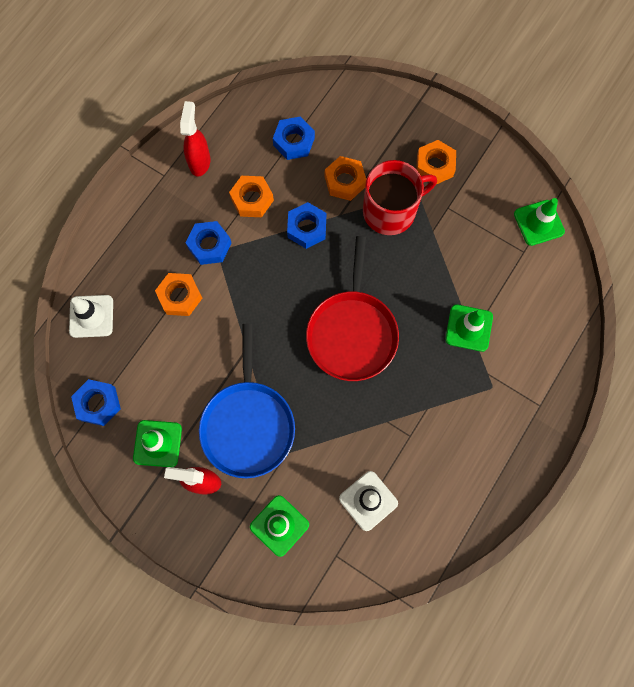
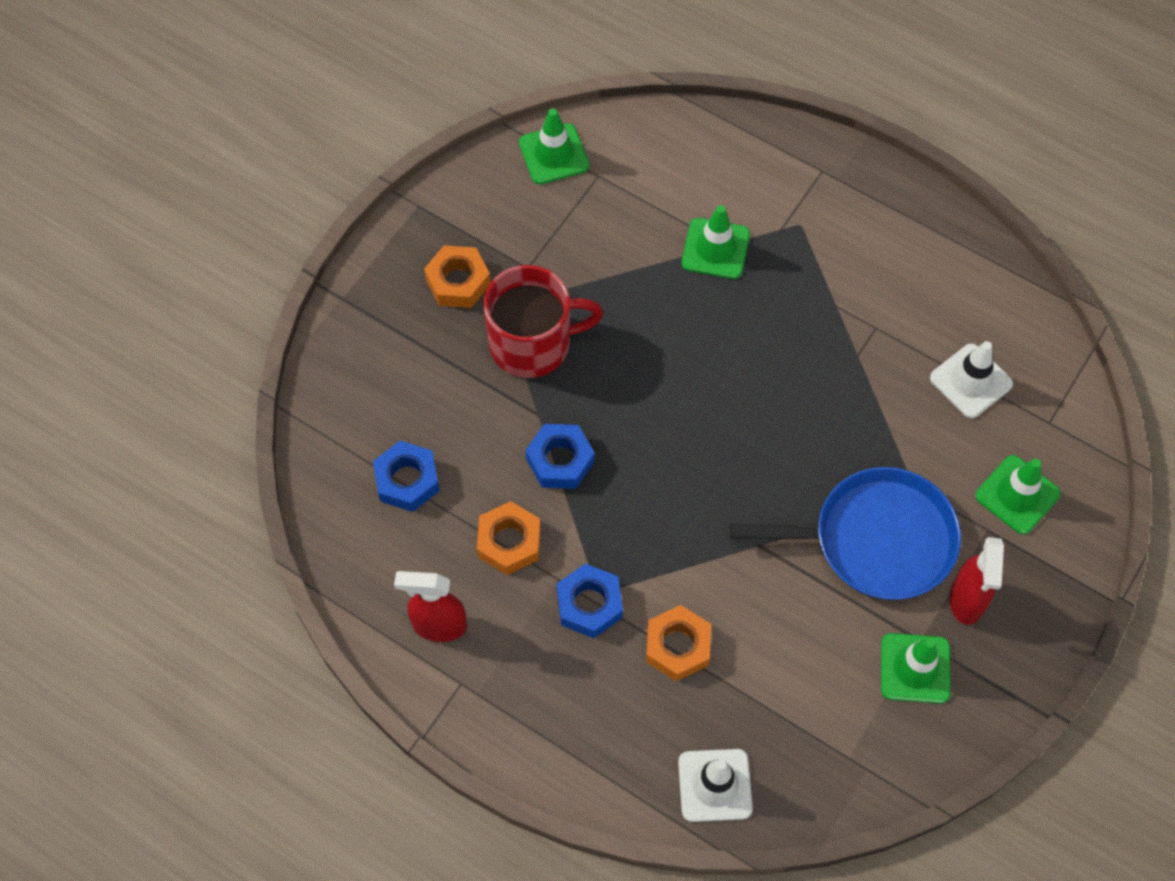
camera: 90 degrees left, 10 degrees down
blue nut [71,379,121,426] -> none
red pan [306,236,399,381] -> none
orange nut [325,156,366,201] -> none
red mug [363,160,437,235] -> red mug turned 105 degrees clockwise [484,265,603,378]

